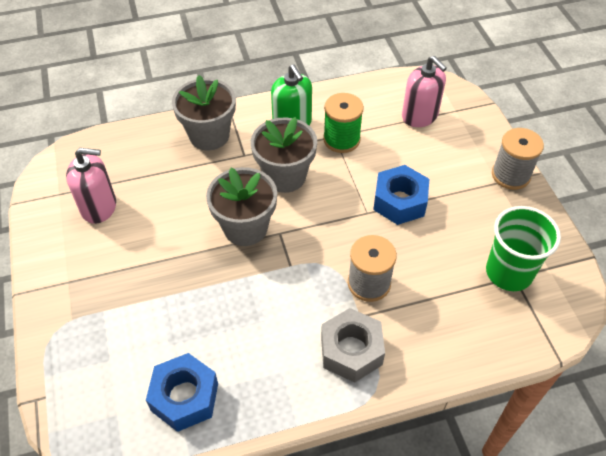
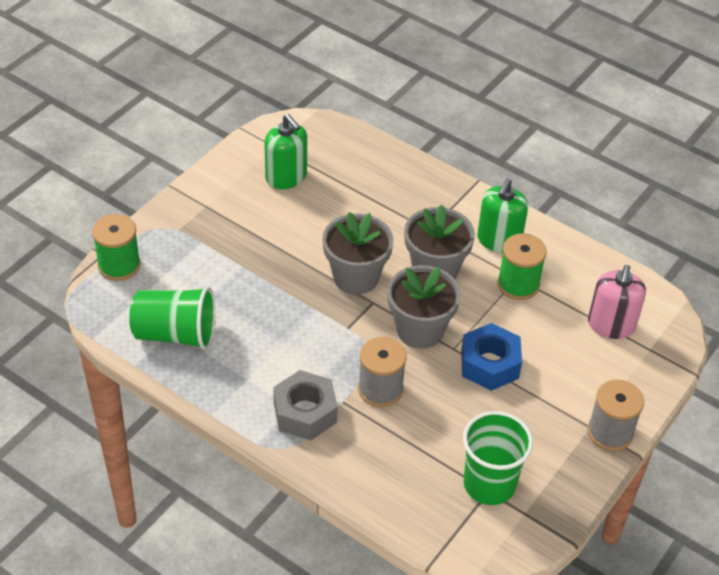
camera: 50 degrees right, 5 degrees down
pink soap dispenser [66,148,116,224] -> green soap dispenser [264,114,307,189]
blue nut [146,353,218,432] -> green cup [129,287,215,350]
grey flower pot [172,75,236,150] -> grey flower pot moved to [388,265,461,349]
none -> green spool [92,214,141,281]

